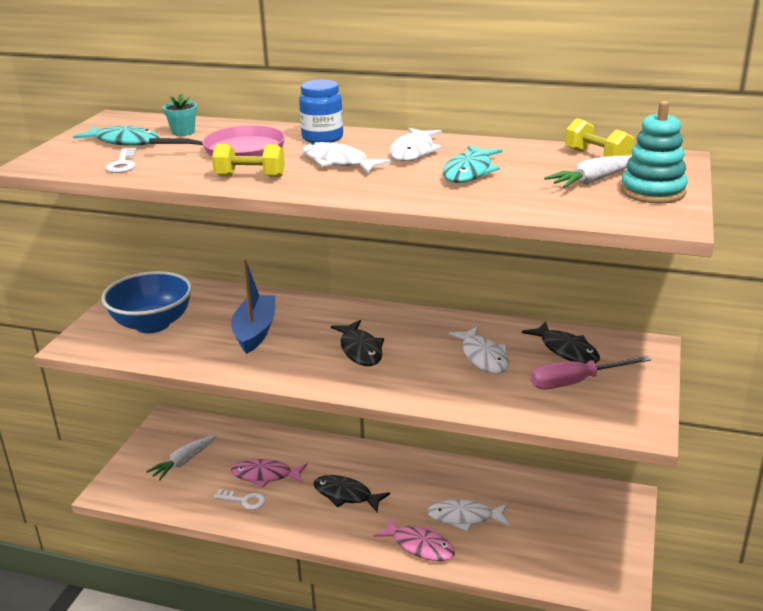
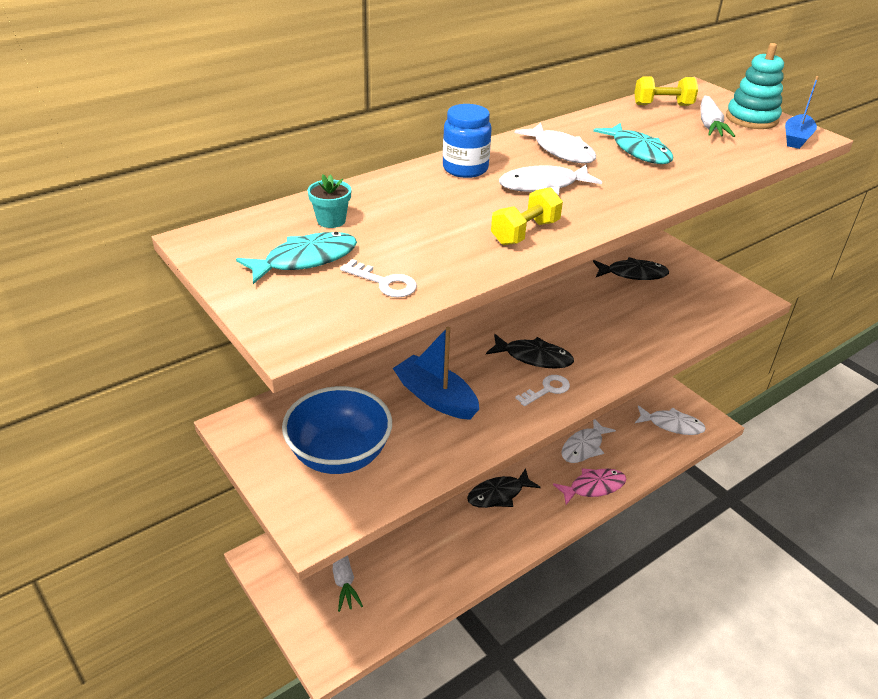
camera: 55 degrees left, 10 degrees up
pink pan [149,125,285,157] -> none
white key [214,489,266,510] -> white key moved to [515,375,570,406]
pink fish [231,459,308,487] -> none
white fish [449,326,509,374] -> white fish moved to [635,405,706,435]
pink screwdriver [531,356,651,390] -> none
none -> blue boat [785,76,819,149]

